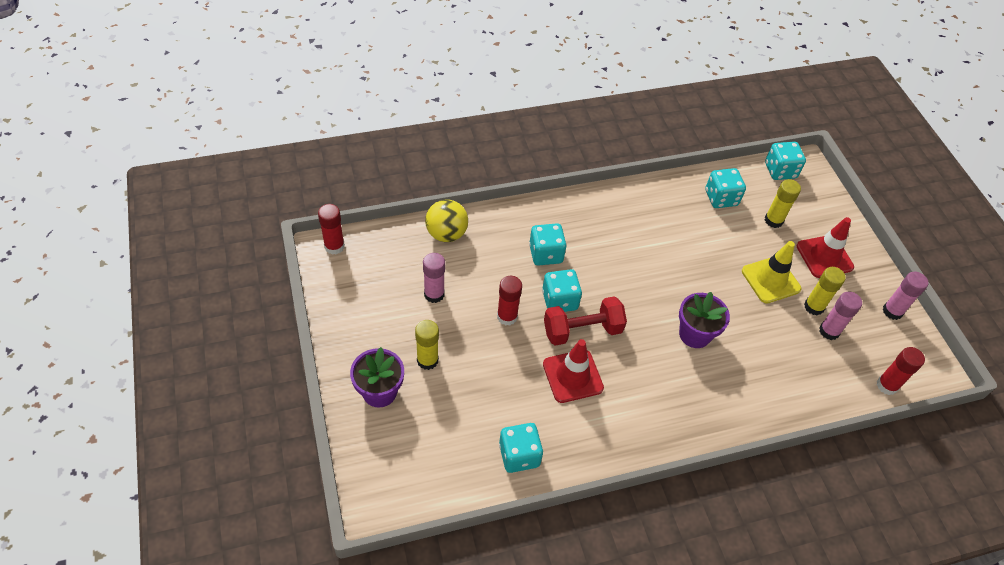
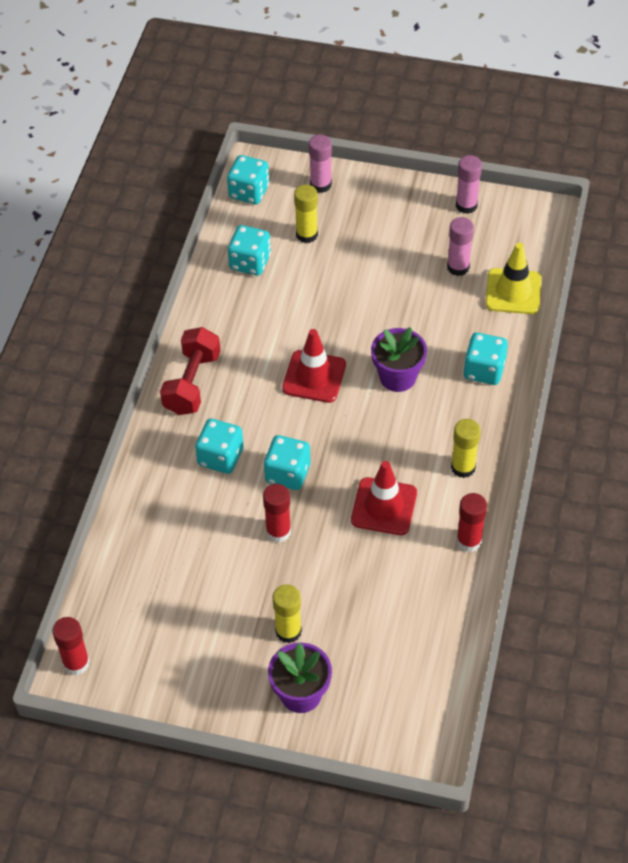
camera: 55 degrees left, 0 degrees up
pink glue stick [423,253,445,303] -> pink glue stick moved to [309,135,332,193]
yellow ball [425,199,468,242] -> none
turquoise dice [499,423,543,473] -> turquoise dice moved to [464,333,508,385]
red dumbbell [544,296,627,345] -> red dumbbell moved to [160,327,221,415]
yellow traffic cone [742,241,801,304] -> yellow traffic cone moved to [485,243,542,314]
red traffic cone [797,217,854,278] -> red traffic cone moved to [282,329,346,403]
yellow glue stick [804,267,846,315] -> yellow glue stick moved to [451,419,481,478]
red glue stick [877,347,925,395] -> red glue stick moved to [457,493,487,552]

